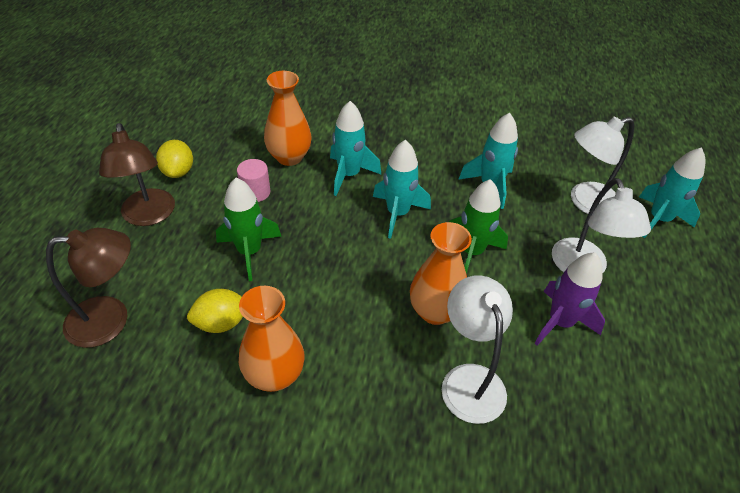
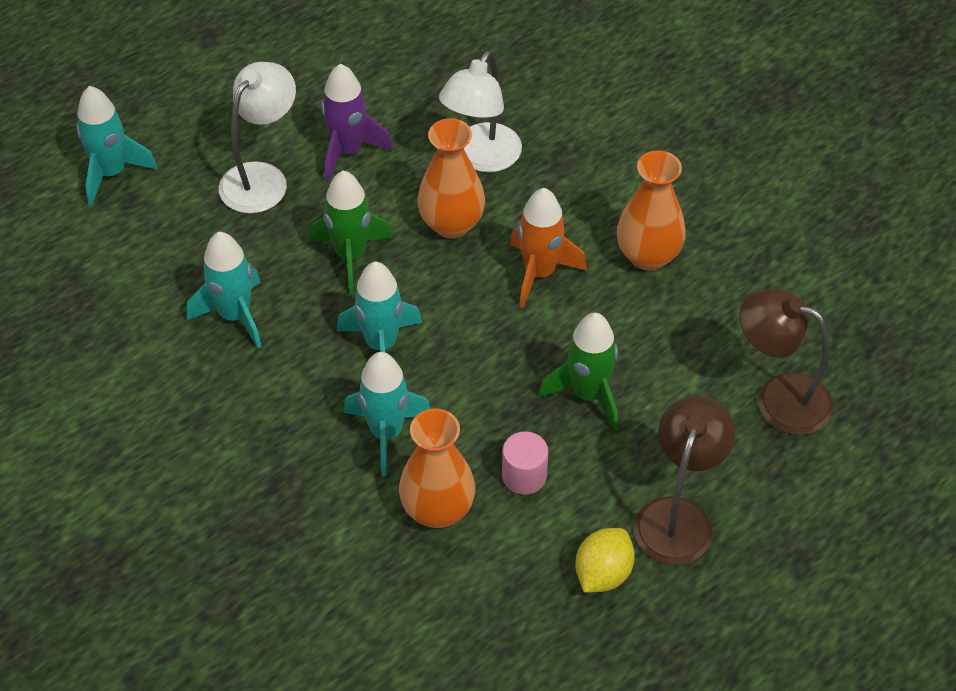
camera: 140 degrees left, 5 degrees up
yellow lemon [187,289,243,333] -> none
white lamp [571,117,634,214] -> none
none -> orange rocket [510,188,587,308]

